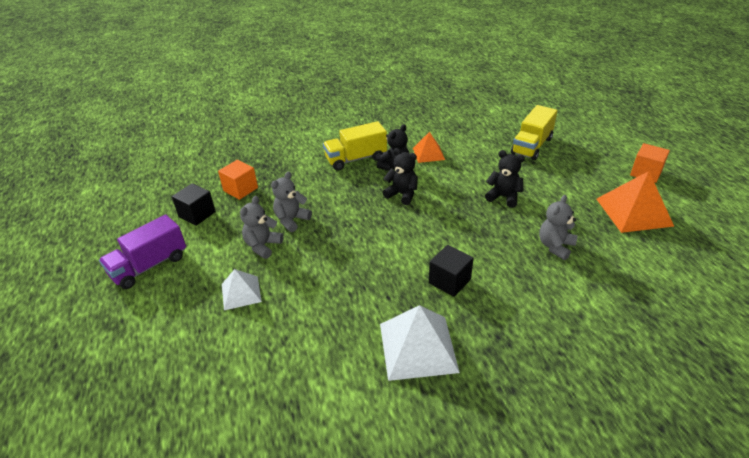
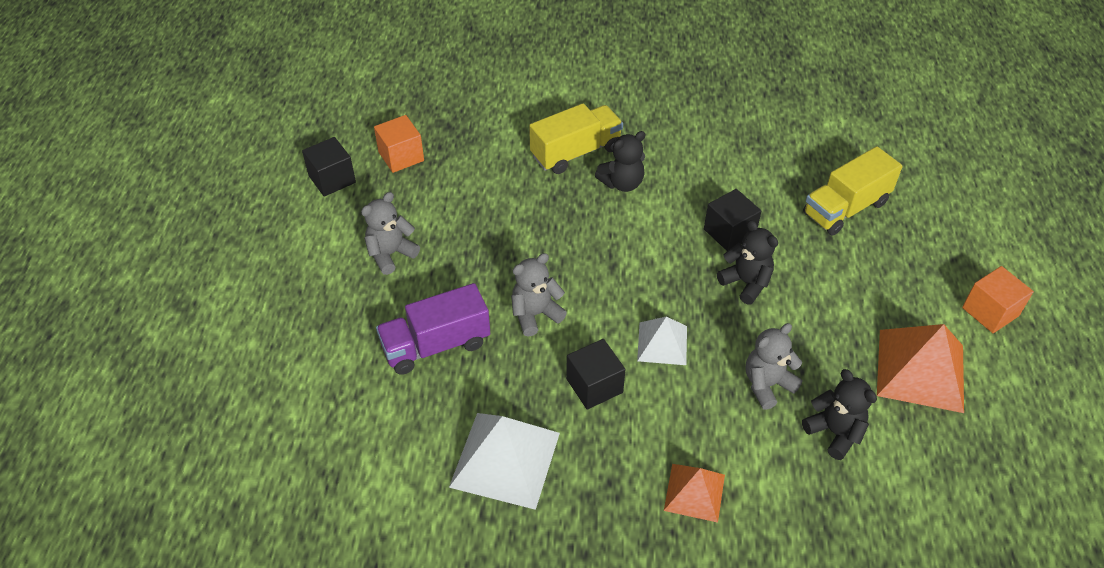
camera: 20 degrees right, 10 degrees up
purple truck [99,214,186,289] -> purple truck moved to [376,283,490,375]
white pyramid [222,269,262,310] -> white pyramid moved to [637,316,687,365]
grey teddy bear [271,172,312,232] -> grey teddy bear moved to [511,253,567,337]
yellow truck [323,121,387,171] -> yellow truck turned 150 degrees clockwise [529,103,623,174]
black teddy bear [382,148,418,205] -> black teddy bear moved to [802,369,877,460]
orange pyramid [413,132,445,163] -> orange pyramid moved to [664,464,725,523]
none -> black cube [704,189,762,251]

